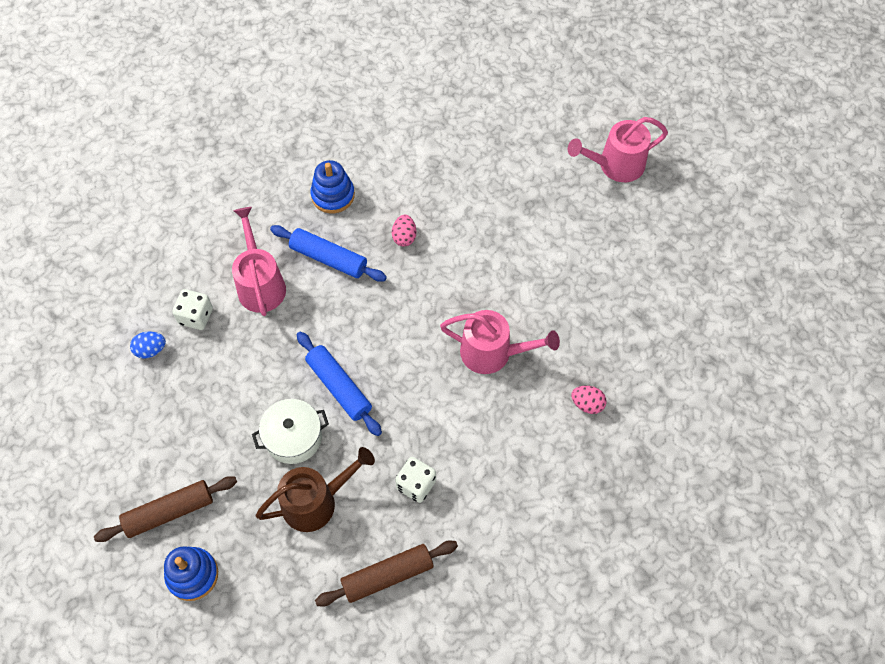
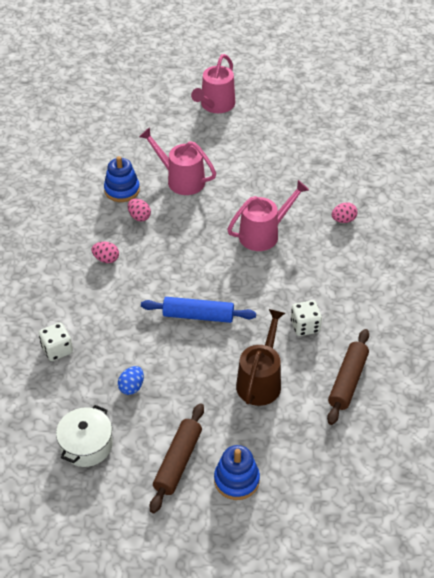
camera: 45 degrees left, 15 degrees down
blue egg [130,331,166,359] -> blue egg moved to [118,366,144,395]
pink watering can [232,207,286,316] -> pink watering can moved to [139,127,216,195]
white pot [252,399,329,464] -> white pot moved to [56,405,113,467]
blue rolling pin [270,225,387,282] -> pink egg [91,242,119,263]
blue stacking toy [310,160,355,213] -> blue stacking toy moved to [104,156,140,202]

